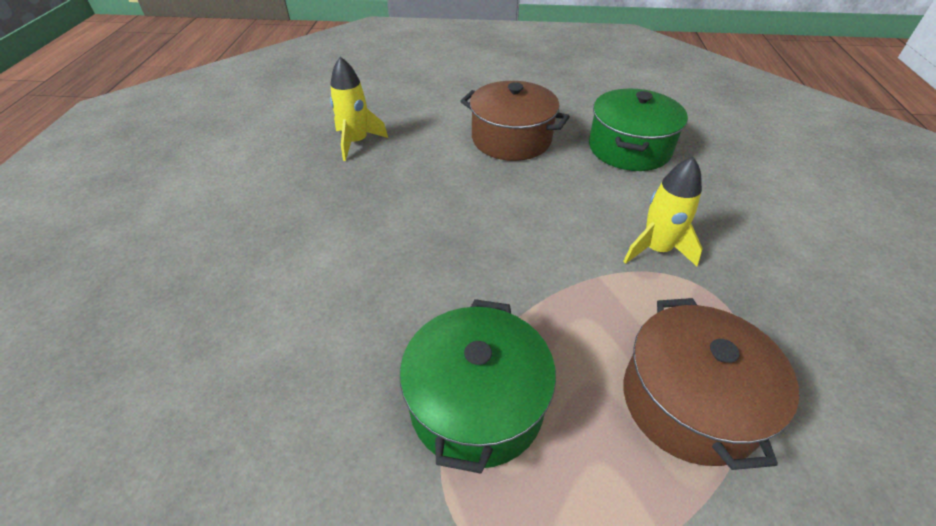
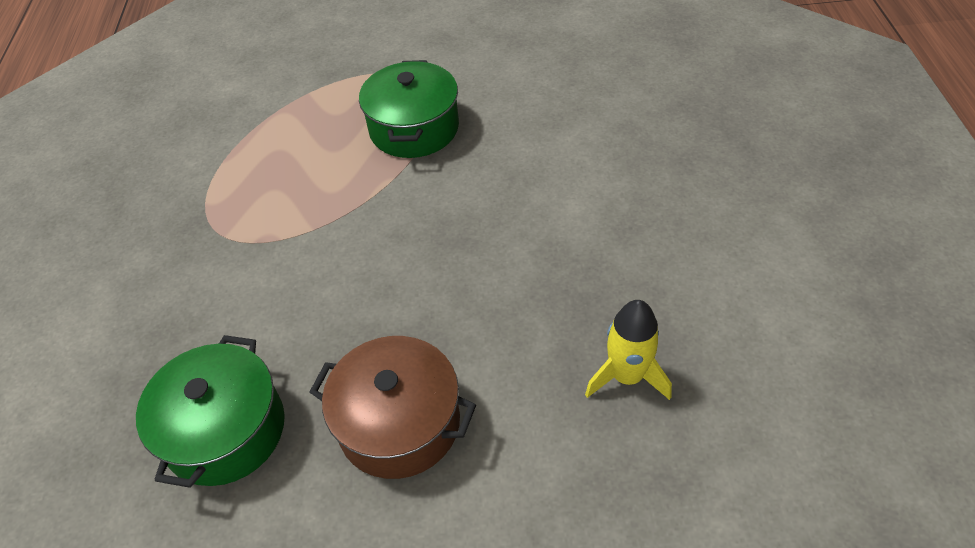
camera: 175 degrees right, 5 degrees up
yellow rocket [623,157,703,266] -> none
brown pot [624,298,799,470] -> none

